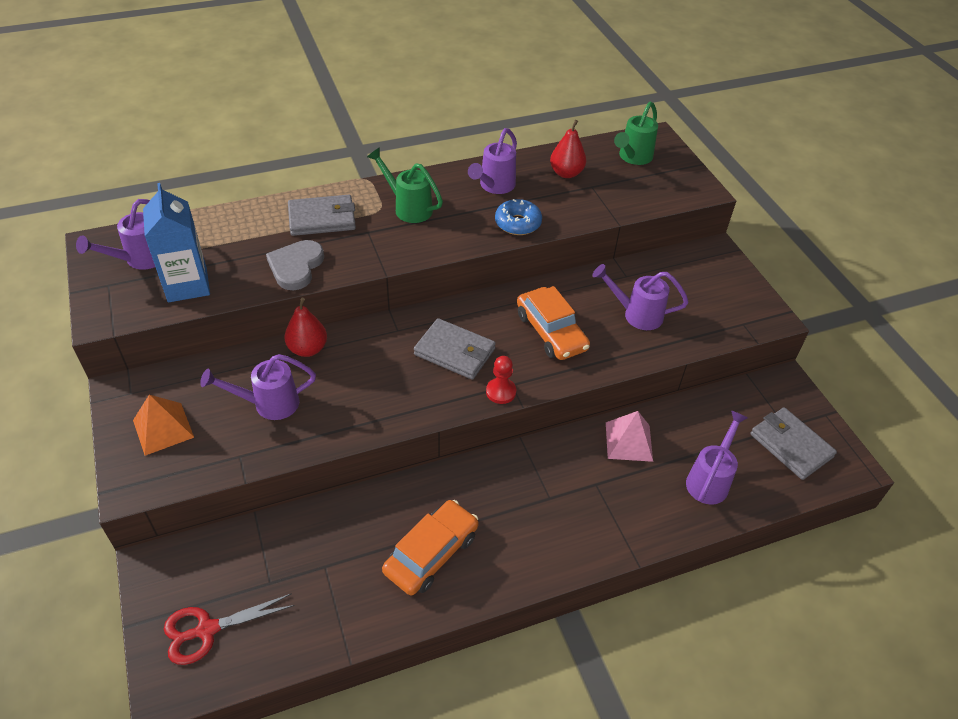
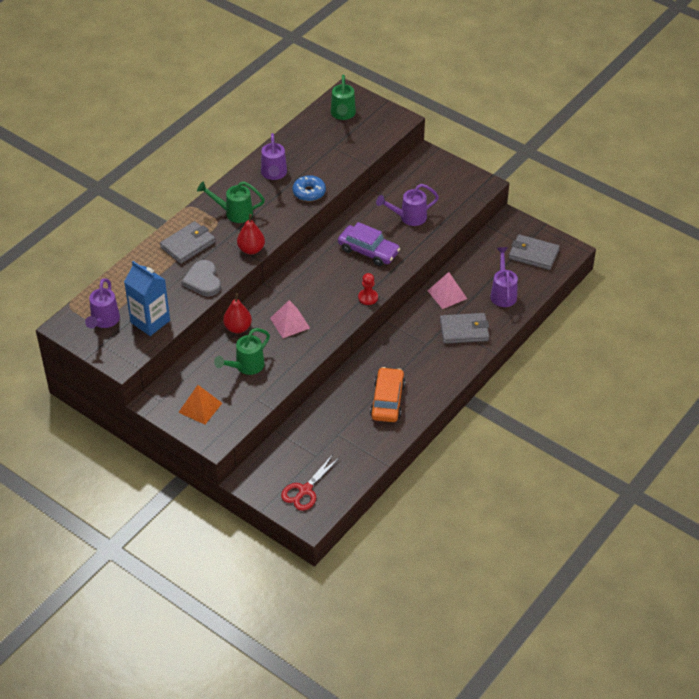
camera: 30 degrees left, 0 degrees up
purple watering can [200,354,316,420] -> green watering can [214,328,270,375]
grey wallet [414,318,496,380] -> grey wallet moved to [440,313,489,344]
orange car [517,286,590,360] -> purple car [338,222,400,266]
red pear [550,120,586,178] -> red pear moved to [237,214,265,254]
none -> pink pyramid [270,300,310,338]

